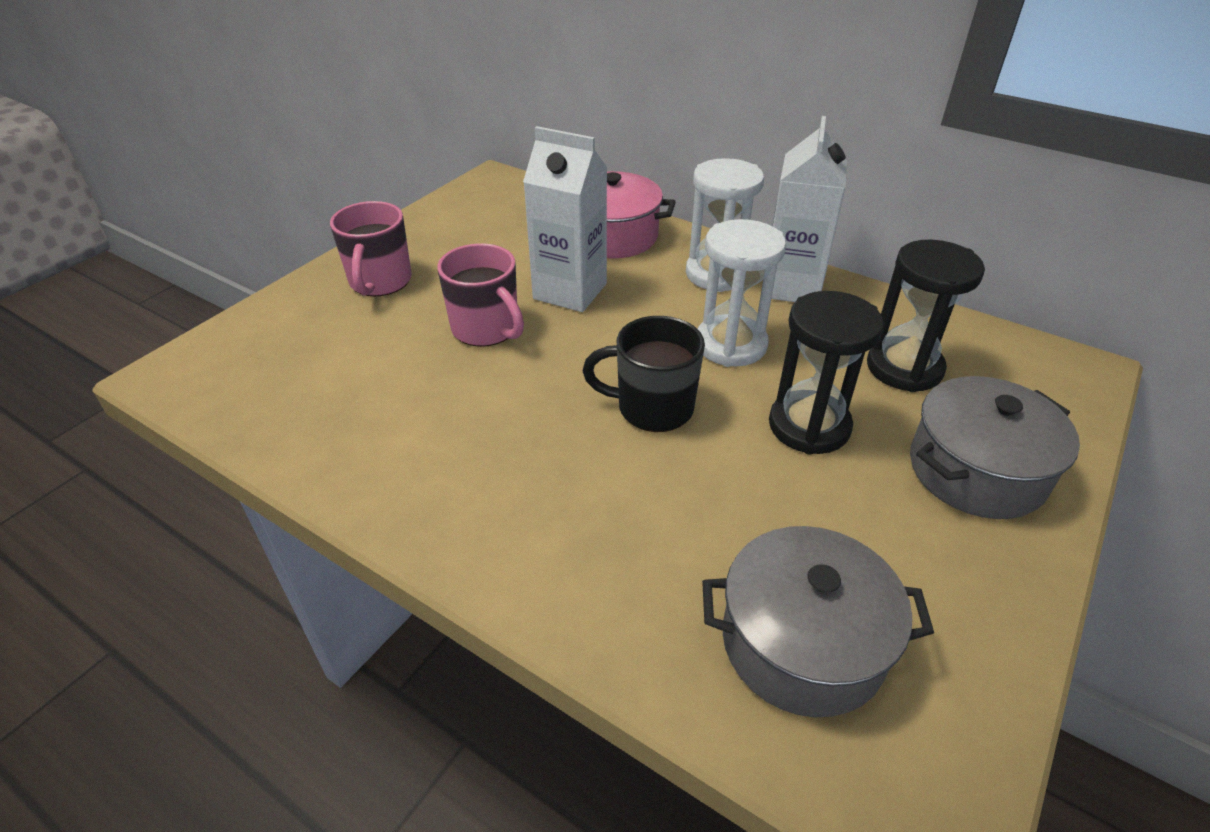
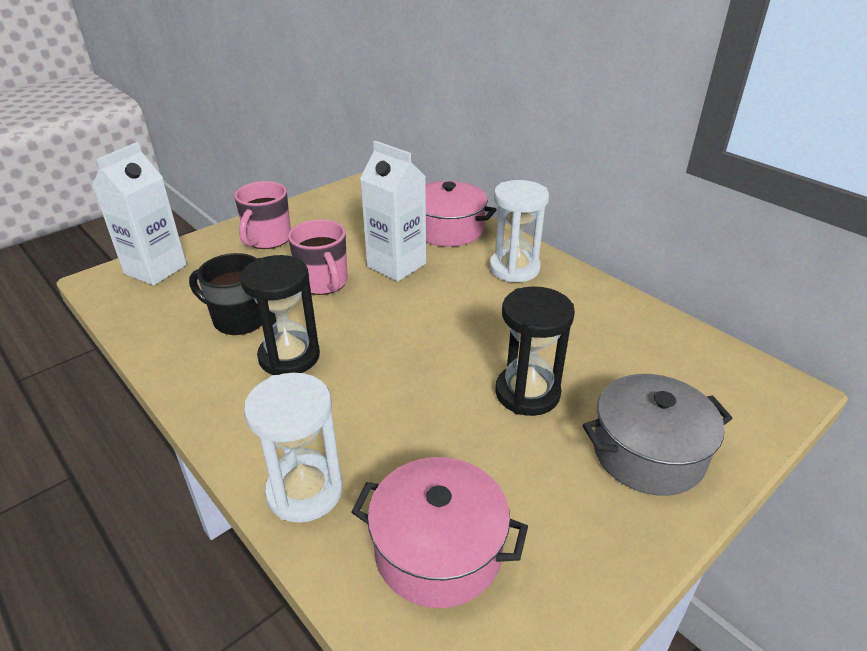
camera: 15 degrees right, 5 degrees down
black mug [583,316,705,432] -> black mug moved to [189,253,262,335]
white hourglass [698,219,786,367] -> white hourglass moved to [244,373,343,523]
grey pot [702,526,934,717] -> pink pot [351,457,528,608]
white carton [771,116,847,302] -> white carton moved to [92,142,187,285]
black hourglass [867,240,985,392] -> black hourglass moved to [240,255,320,375]

